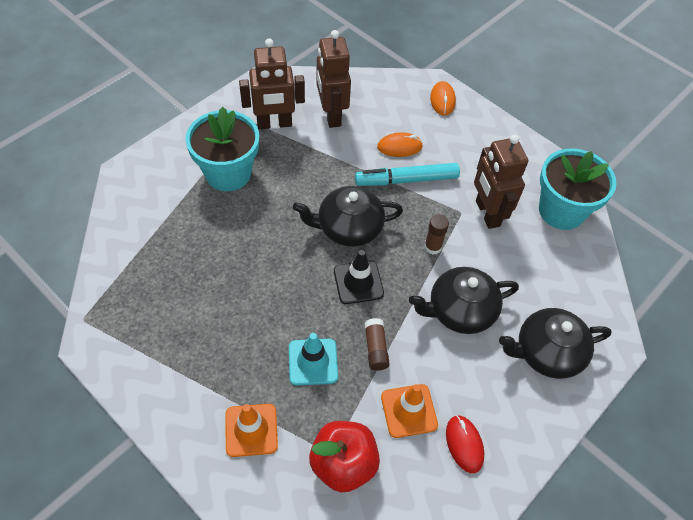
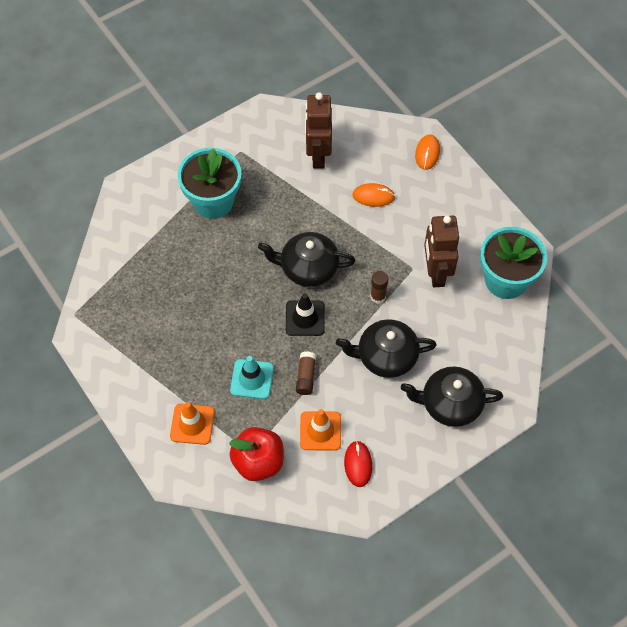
camera: 15 degrees right, 5 degrees up
brown robot [239,38,305,129] -> none
turquoise marker [355,163,460,186] -> none

